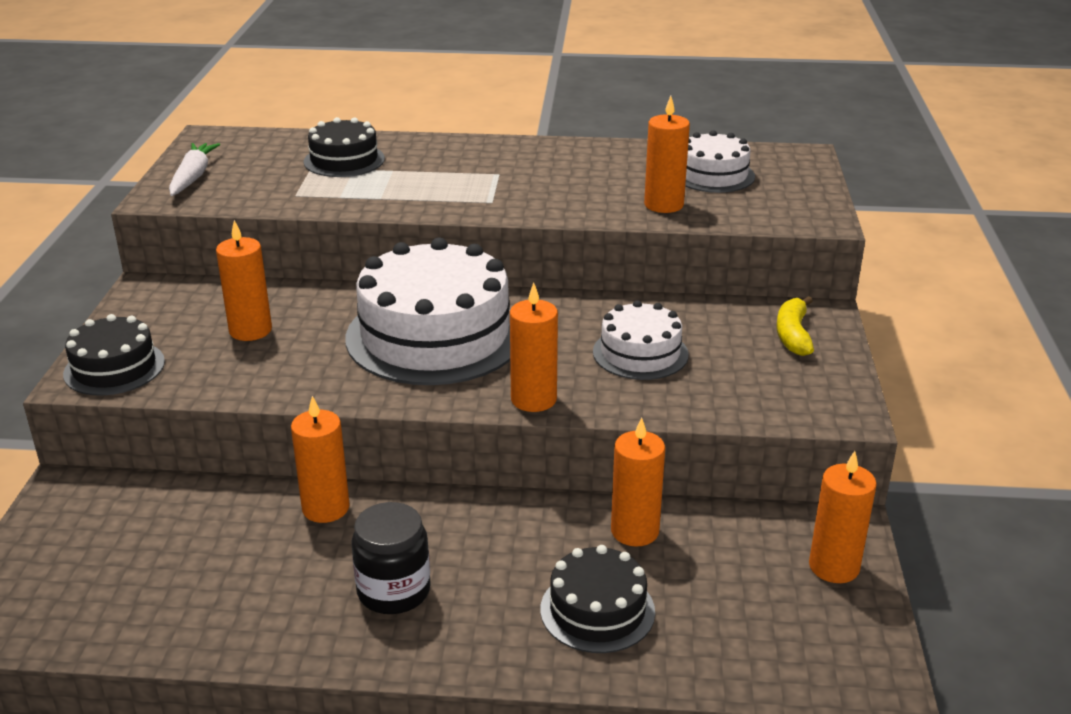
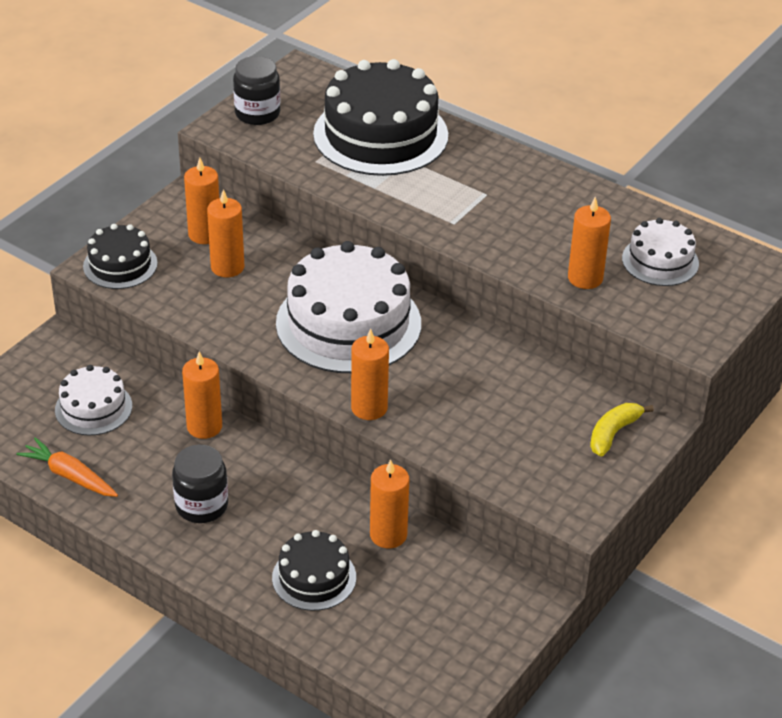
camera: 30 degrees right, 10 degrees up
white carrot [169,143,220,196] -> black jar [233,56,281,125]
black cake [304,117,385,177] -> black cake [313,59,448,176], size x1.91
white cake [593,300,689,380] -> white cake moved to [55,365,132,435]
orange candle [809,451,877,583] -> orange candle moved to [184,158,219,244]
none -> orange carrot [17,437,118,497]

